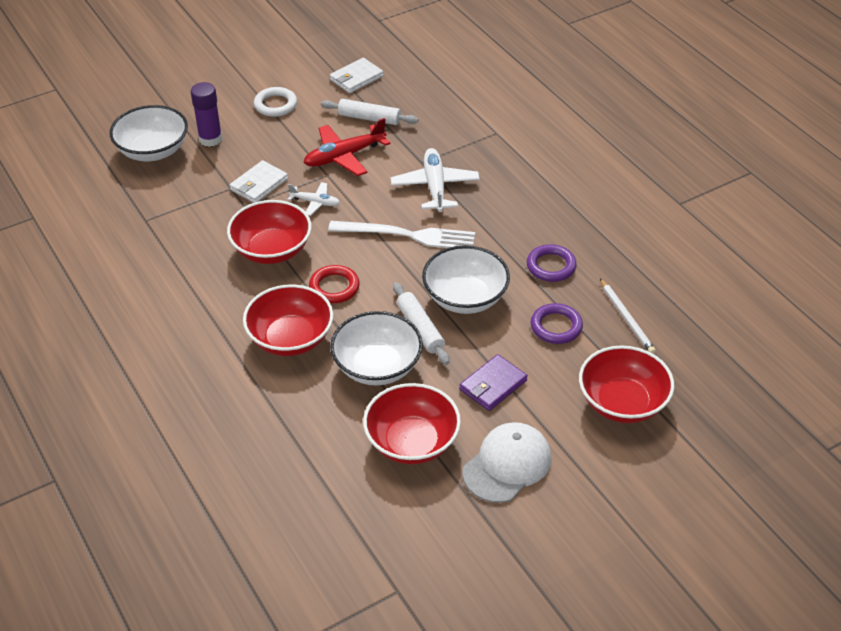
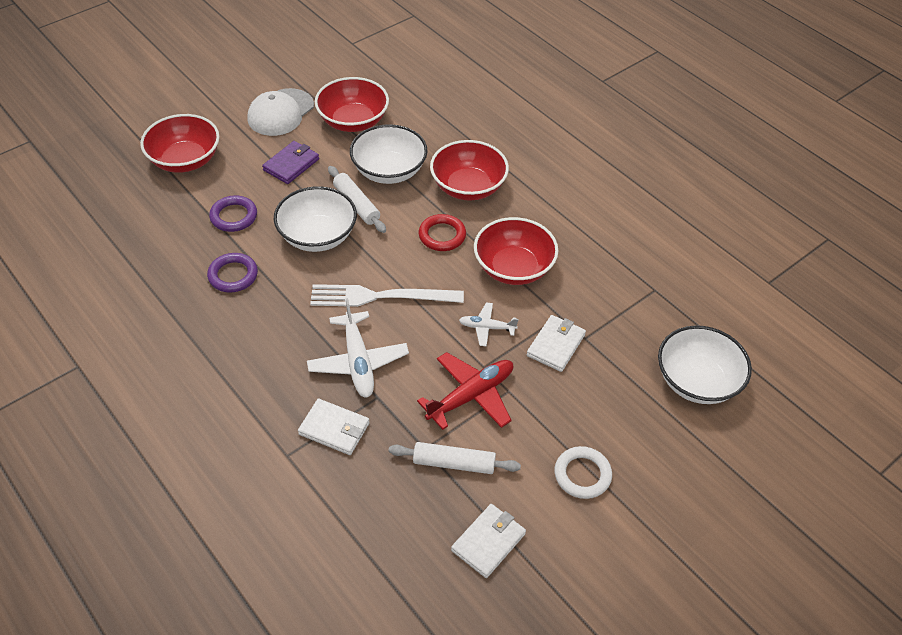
camera: 170 degrees right, 5 degrees up
purple glue stick [191,82,222,147] -> none
white pencil [600,279,656,354] -> none
none -> white wallet [298,399,370,455]

